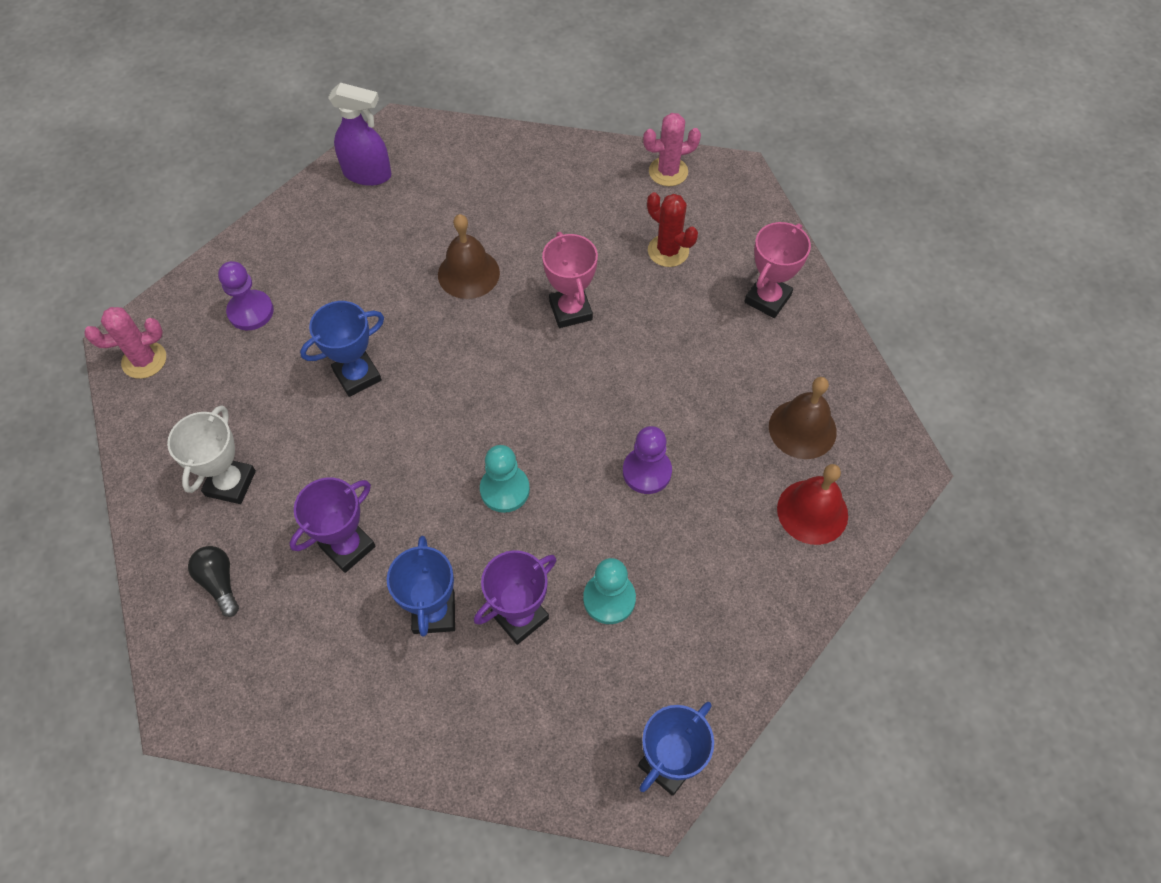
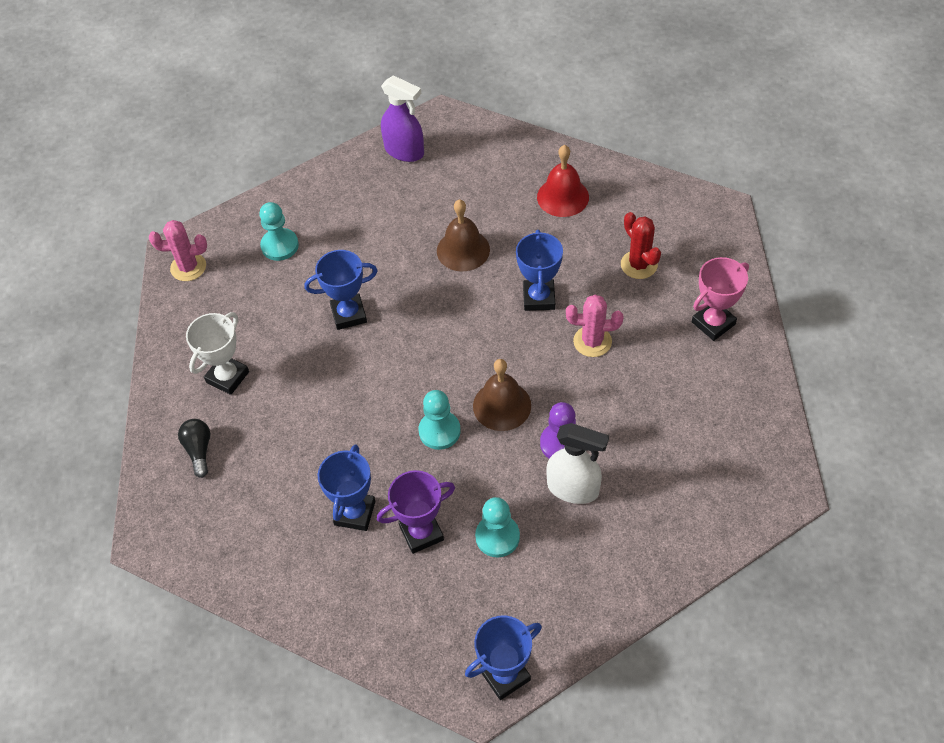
camera: 20 degrees right, 5 degrees down
purple pawn [218,261,274,330] -> turquoise pawn [259,202,299,261]
purple trophy [290,477,376,573] -> none
pink trophy [542,232,598,328] -> blue trophy [516,230,563,311]
pink cactus [643,113,701,186] -> pink cactus moved to [566,294,623,357]
brown bell [769,377,837,459] -> brown bell moved to [473,359,531,431]
red bell [777,464,848,545] -> red bell moved to [537,145,589,217]
none -> white spray bottle [546,423,609,504]

